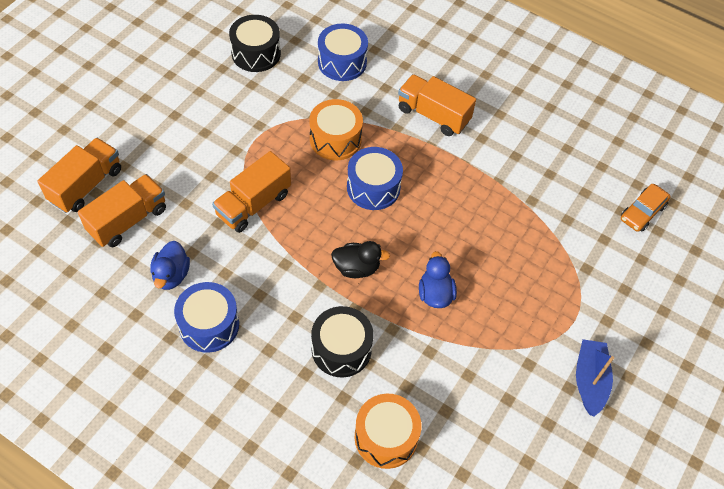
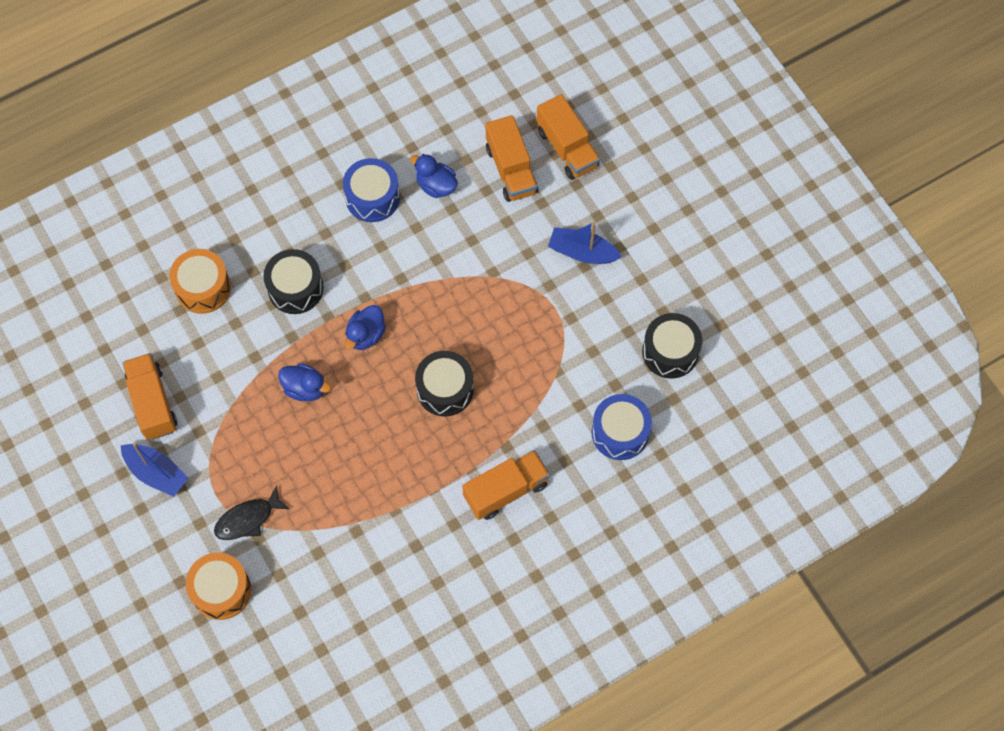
camera: 120 degrees right, 10 degrees up
orange truck [212,151,291,233] -> orange truck moved to [122,353,177,440]
orange drum [310,99,363,160] -> orange drum moved to [186,553,252,620]
black duck [331,241,390,278] -> blue duck [344,305,386,350]
blue drum [347,147,403,210] -> black drum [415,351,474,416]
orange car [621,184,671,232] -> none
none -> black fish [214,485,290,540]
none -> blue boat [548,222,621,264]

